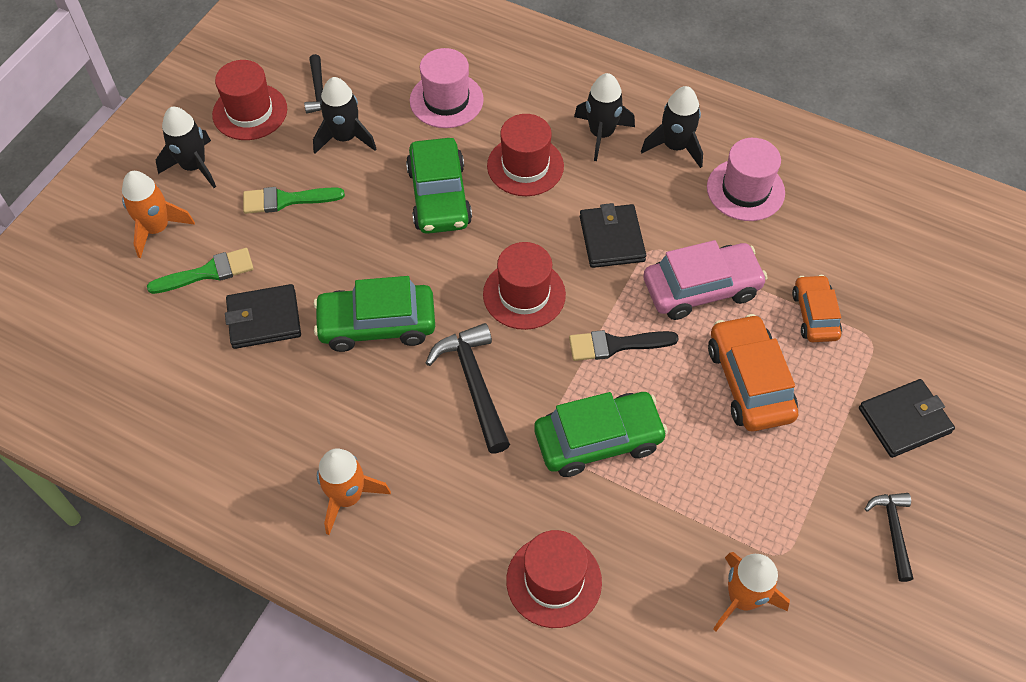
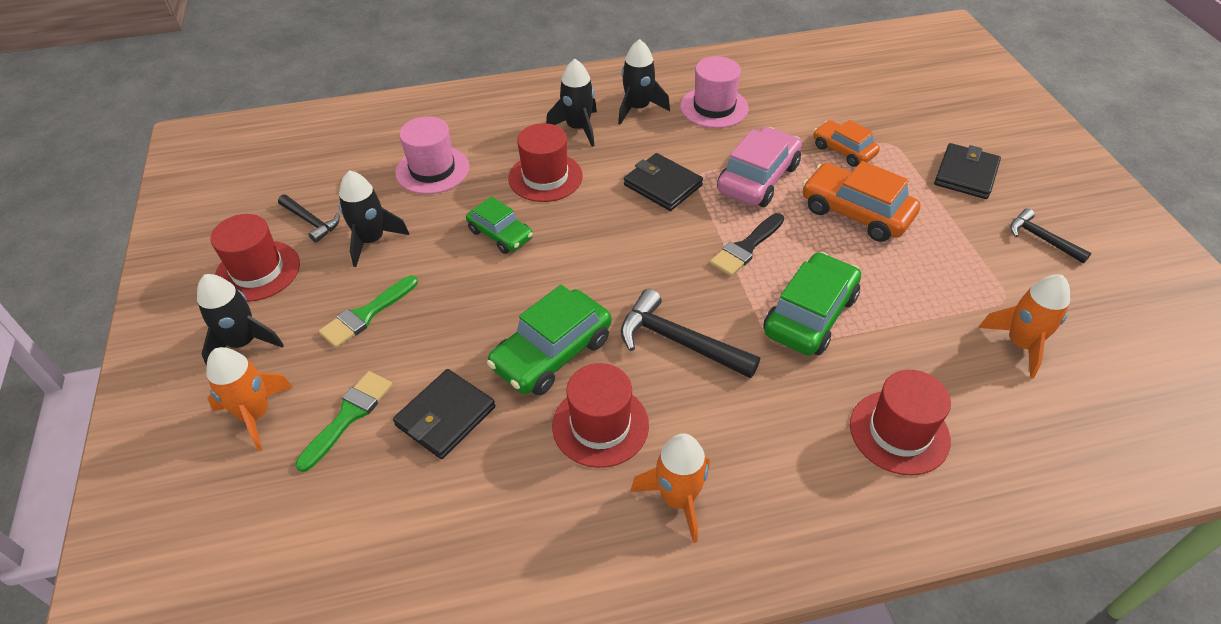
camera: 40 degrees left, 10 degrees down
green car [406,138,472,234] -> green car [466,196,533,254], size x0.63
red hat [483,242,566,330] -> red hat moved to [552,363,649,468]

